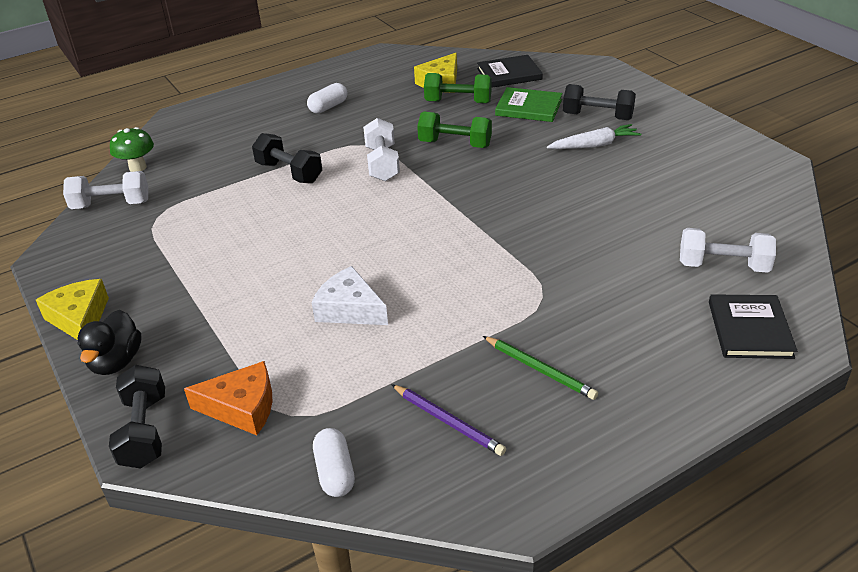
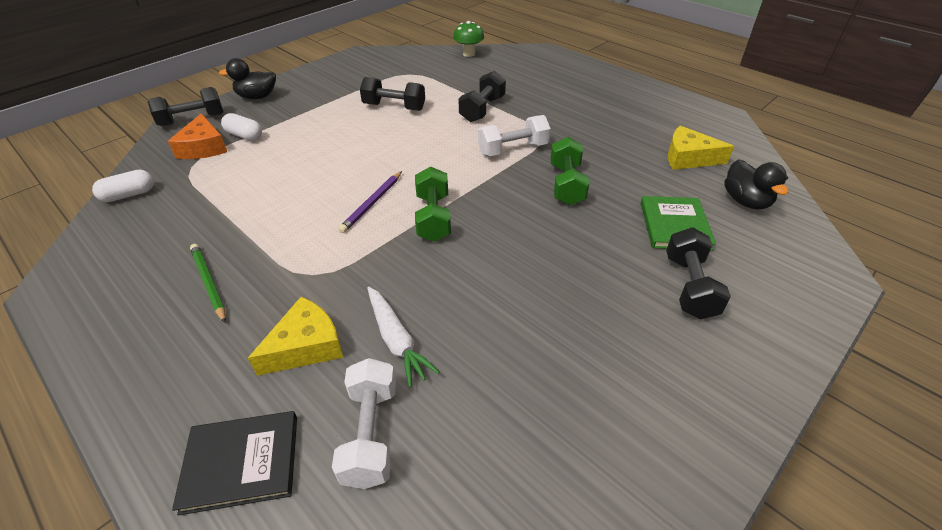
camera: 75 degrees right, 5 degrees up
yellow cheese [36,279,109,340] -> yellow cheese moved to [248,297,343,376]
white dumbbell [63,171,148,209] -> none
white capsule [307,83,347,113] -> white capsule moved to [221,113,262,141]
white cheese [312,266,388,325] -> none
purple pencil [391,384,506,456] -> purple pencil moved to [338,171,402,233]
green dumbbell [424,73,492,104] -> green dumbbell moved to [415,166,451,242]
black book [477,55,543,88] -> black duck [724,159,788,210]
green pencil [483,336,598,400] -> green pencil turned 120 degrees clockwise [190,244,226,323]
white carrot [547,124,642,149] -> white carrot moved to [367,286,439,387]
none -> black dumbbell [360,77,425,111]

